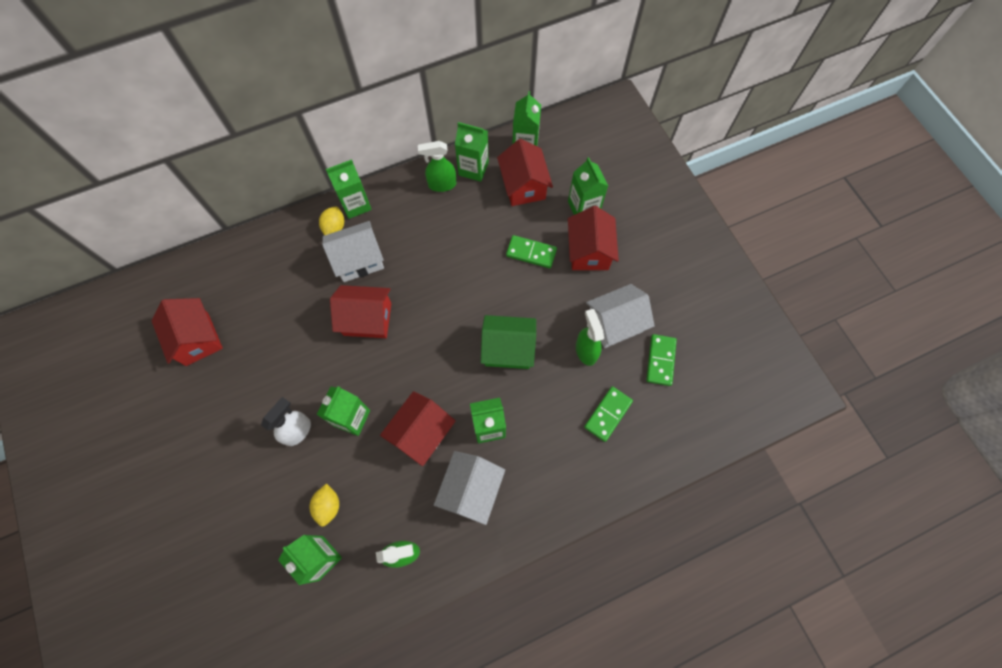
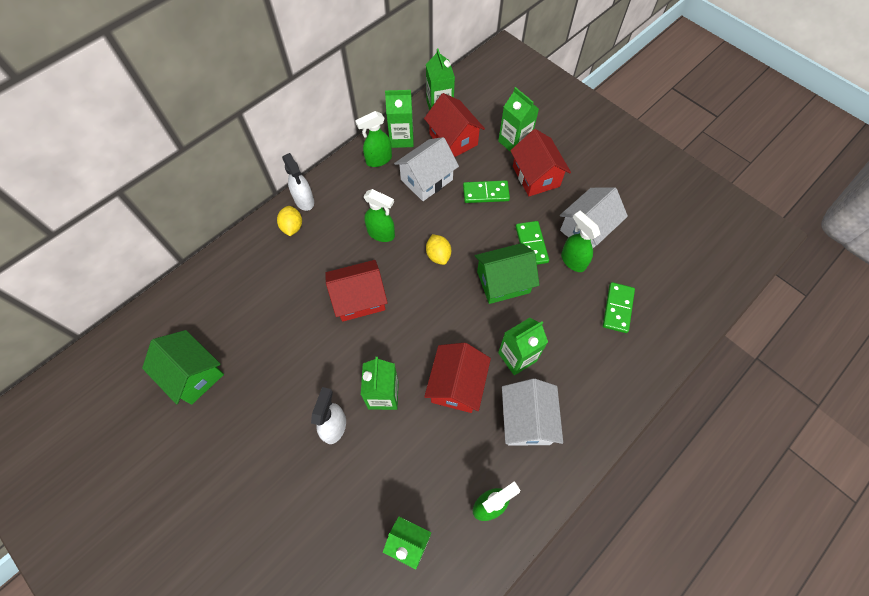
camera: 20 degrees left, 5 degrees down
red house [151,298,223,366] -> green house [142,330,224,405]
yellow lemon [310,483,339,527] -> yellow lemon moved to [426,234,451,265]
white house [322,221,384,282] -> white house moved to [394,137,459,201]
green carton [326,159,372,219] -> white spray bottle [282,153,314,211]
green domino [646,334,677,386] -> green domino moved to [516,221,549,265]
none -> green spray bottle [363,189,395,242]

